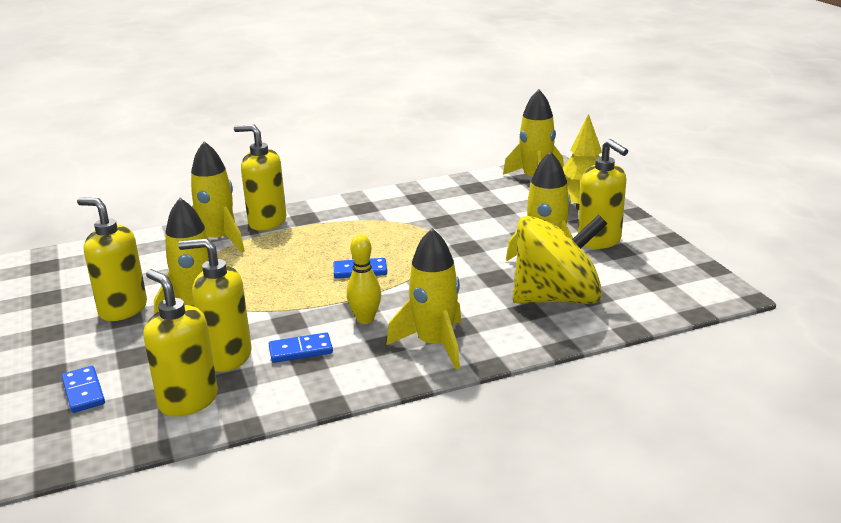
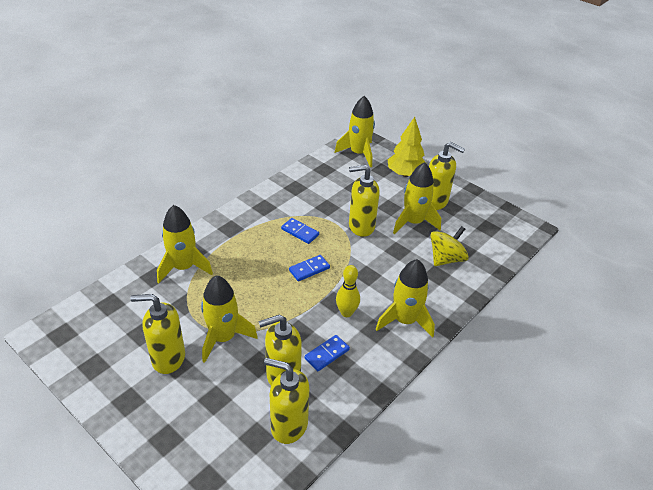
camera: 30 degrees left, 15 degrees up
blue domino [62,366,105,413] -> blue domino moved to [281,218,319,244]
yellow soap dispenser [234,125,286,231] -> yellow soap dispenser moved to [349,165,380,237]
yellow spinning top [513,215,608,304] -> yellow spinning top [430,226,469,266], size x0.61

